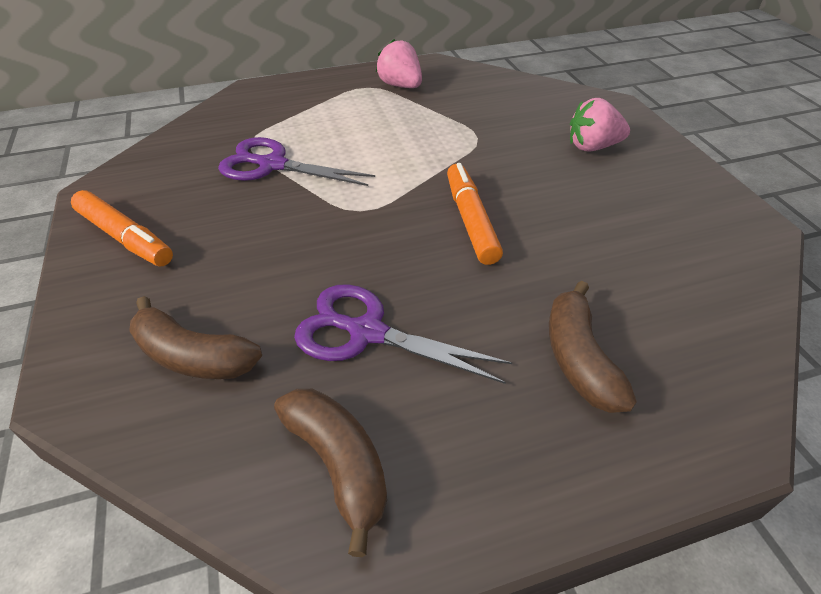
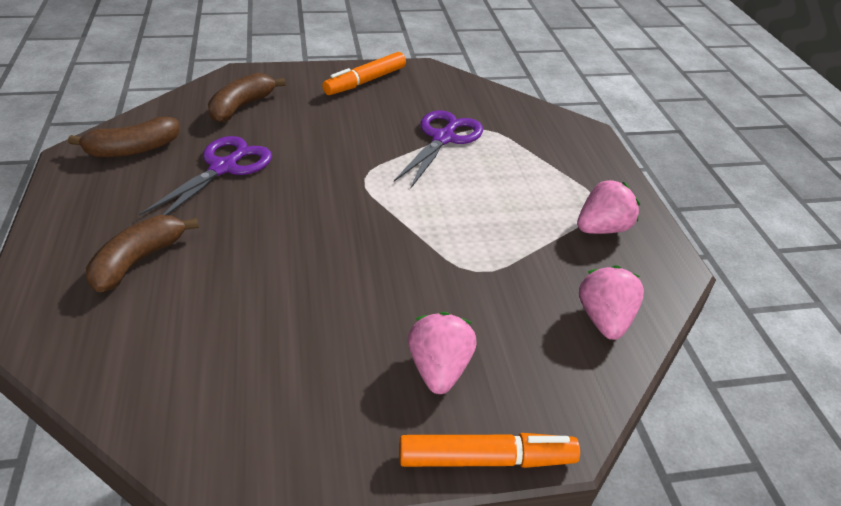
camera: 95 degrees right, 5 degrees down
orange marker [447,163,503,265] -> orange marker moved to [399,433,580,468]
brown banana [549,281,637,413] -> brown banana turned 60 degrees counterclockwise [86,215,199,292]
none -> pink strawberry [579,265,644,340]

